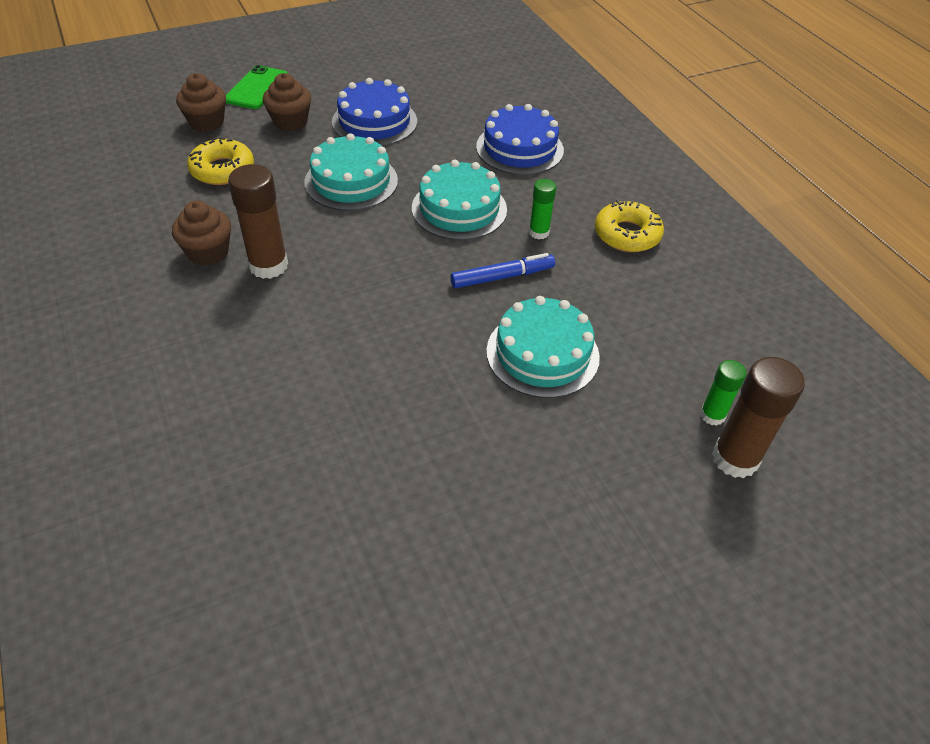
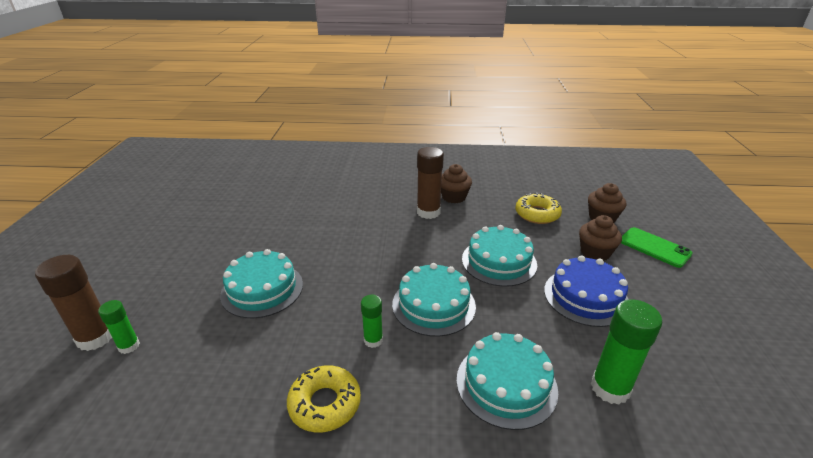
camera: 120 degrees right, 15 degrees down
blue marker [450,253,555,288] -> none
blue cake [476,104,564,175] -> turquoise cake [457,332,558,430]
none -> green glue stick [591,299,663,405]

